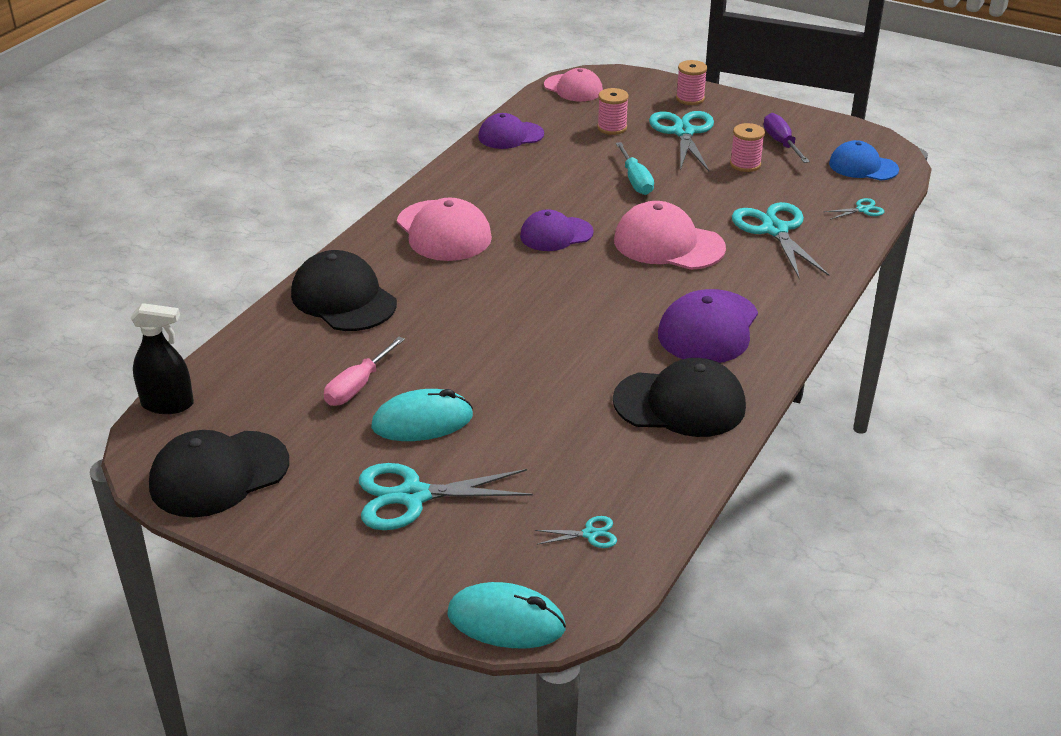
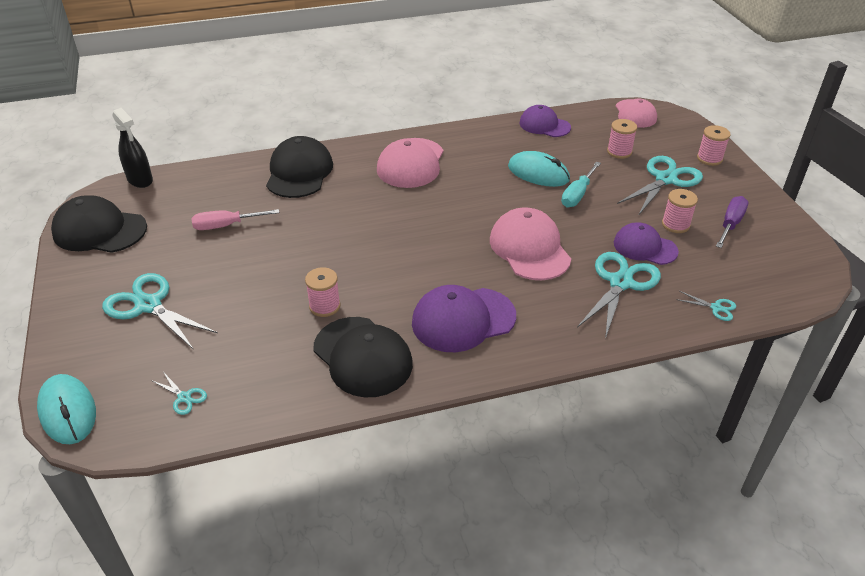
camera: 45 degrees right, 5 degrees up
turquoise mouse [371,389,473,441] -> turquoise mouse moved to [508,151,570,187]
purple cap [520,209,594,251] -> purple cap moved to [614,222,679,265]
blue cap [829,140,899,181] -> none
none -> pink spool [305,267,340,317]

